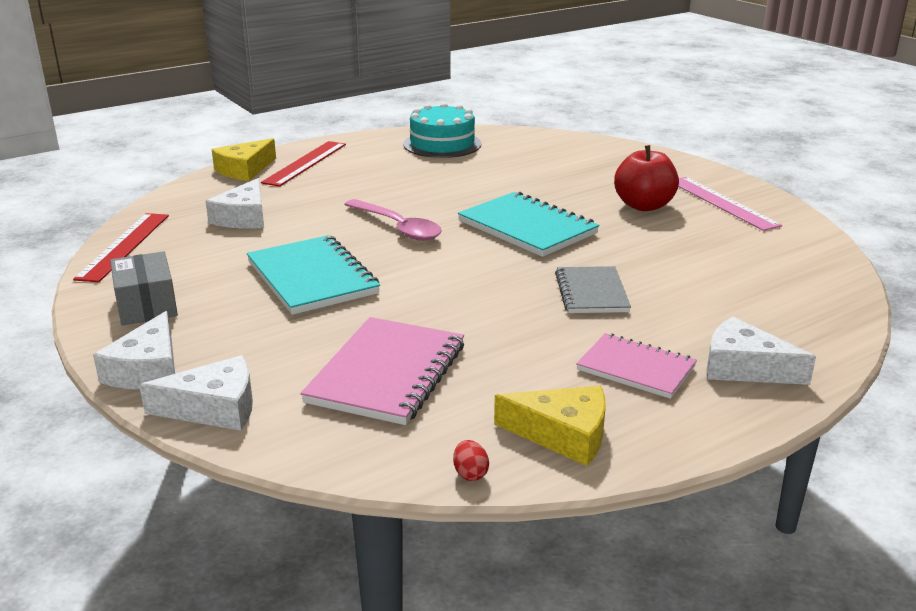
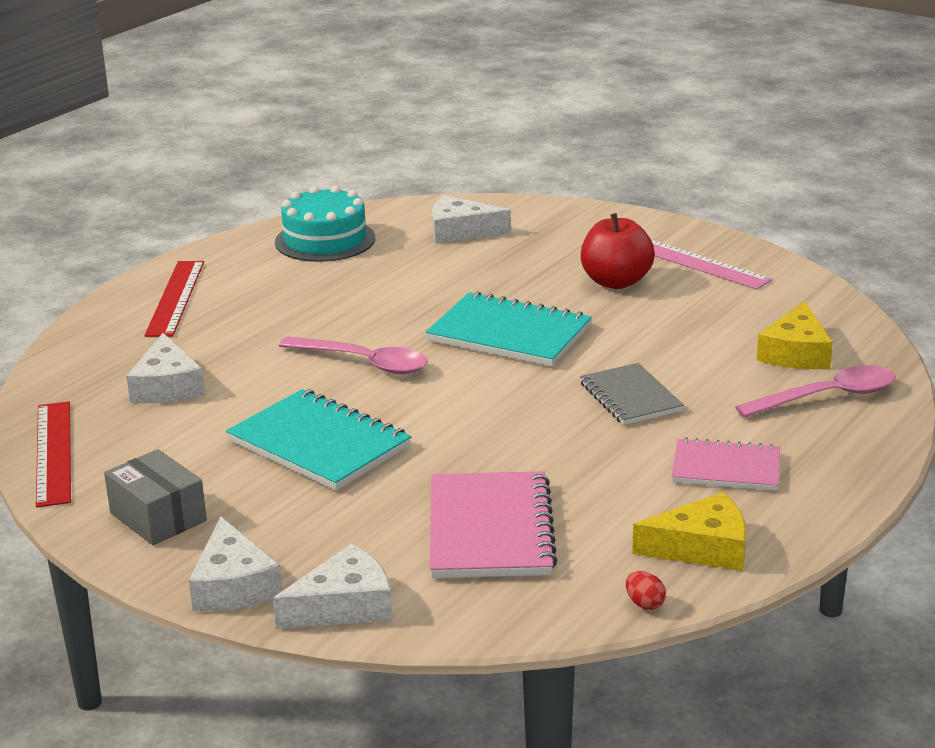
camera: 20 degrees left, 0 degrees up
yellow cheese [212,138,276,181] -> yellow cheese moved to [757,301,833,369]
white cheese [706,317,816,385] -> white cheese moved to [432,195,511,244]
none -> pink spoon [735,365,896,418]

